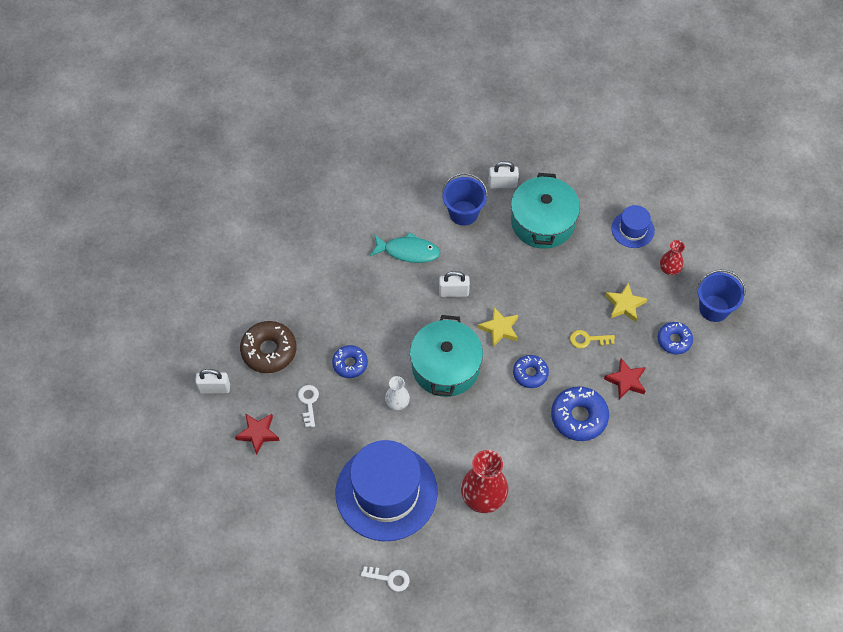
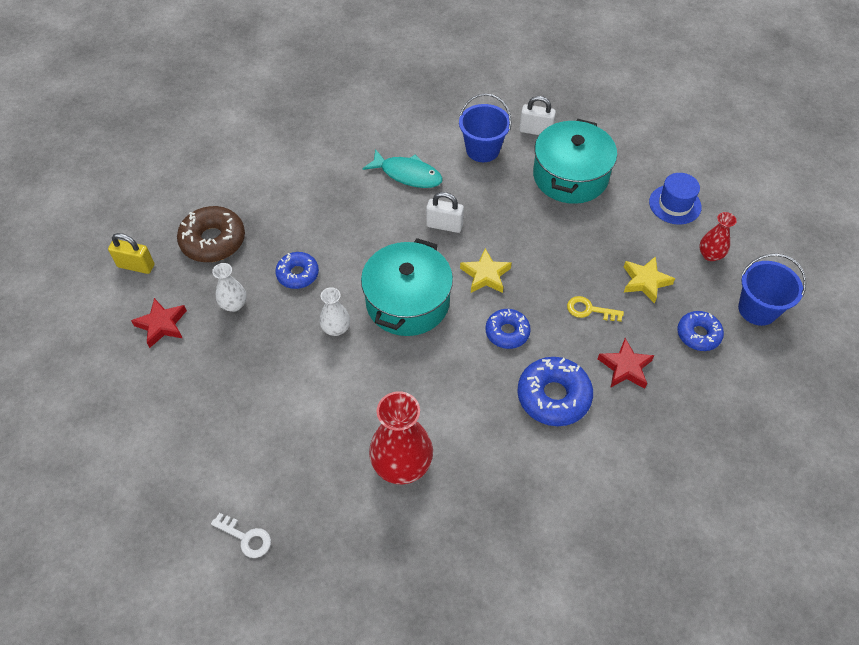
camera: 15 degrees right, 5 degrees down
white padlock [195,369,230,394] -> yellow padlock [108,233,155,274]
white key [298,385,319,427] -> white vase [212,263,247,312]
blue hat [336,440,438,541] -> none

